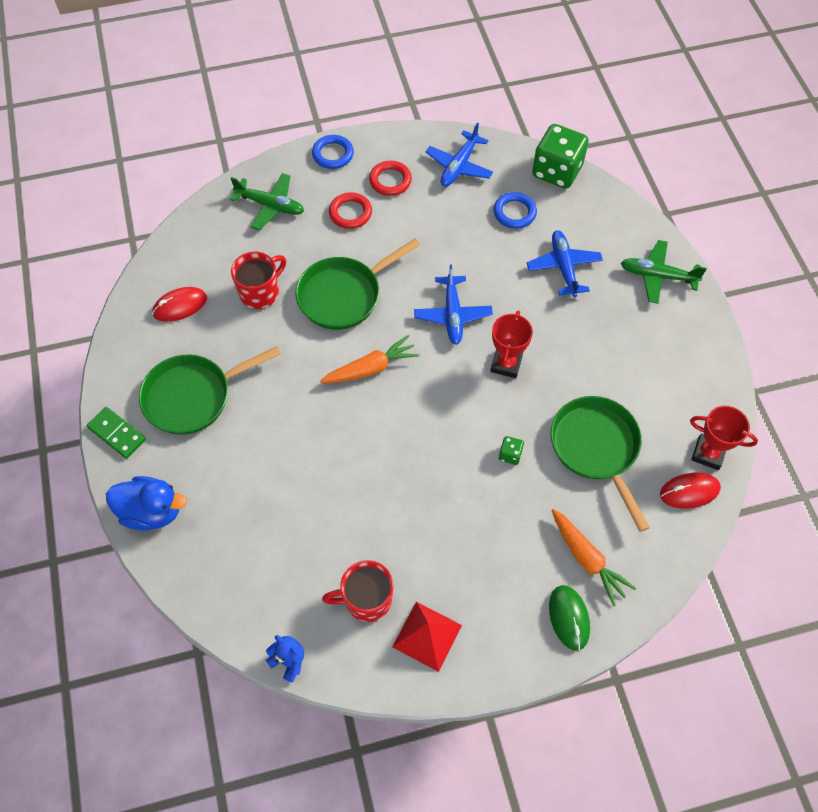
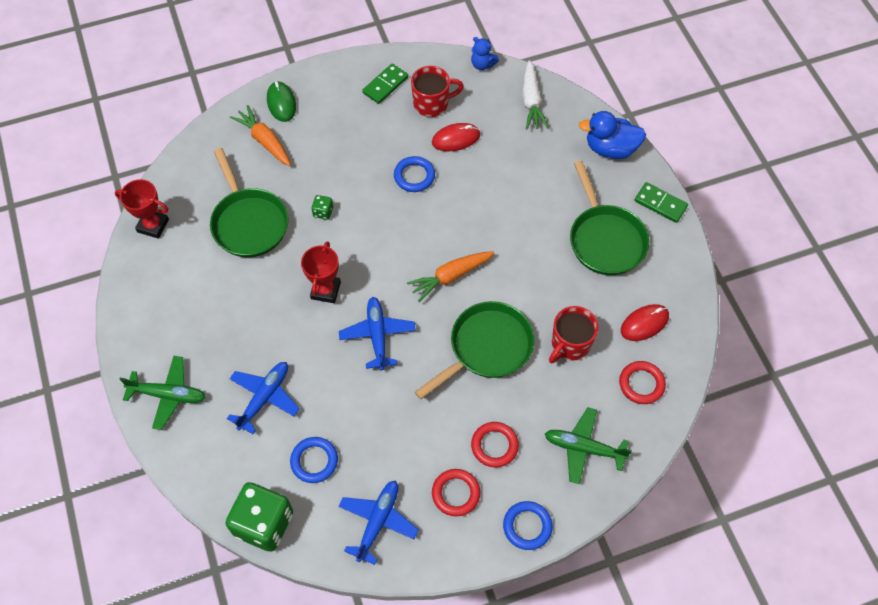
camera: 175 degrees right, 0 degrees up
green pan [139,346,281,435] -> green pan turned 105 degrees clockwise [570,161,649,275]
red pyramid [392,602,462,672] -> green domino [362,64,408,104]
blue plane [527,230,603,297] -> blue plane turned 135 degrees counterclockwise [227,362,300,434]
red mouse [660,473,721,509] -> red mouse moved to [432,123,480,152]
none -> blue ring [394,156,435,192]
none -> white carrot [522,60,549,130]
none -> red ring [619,361,666,404]

